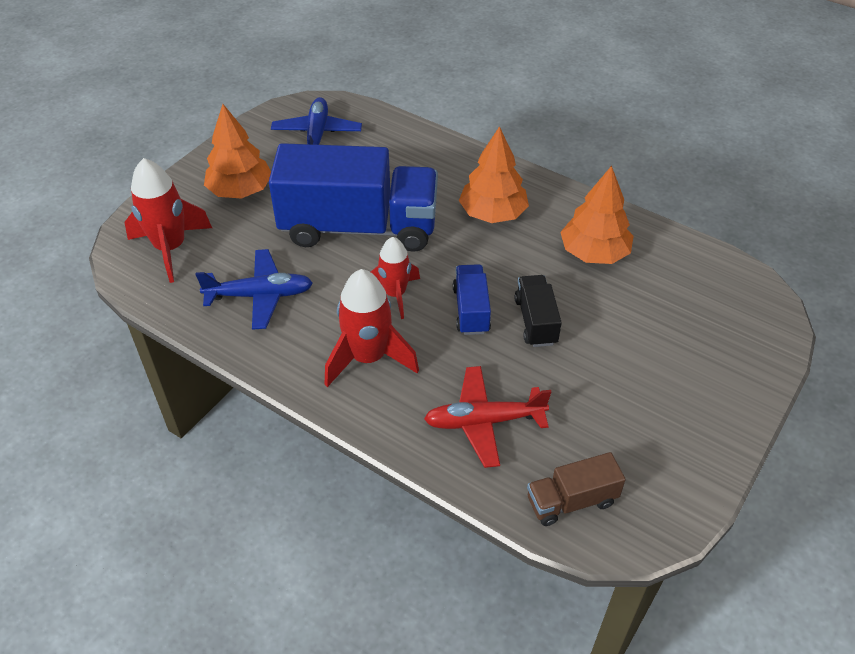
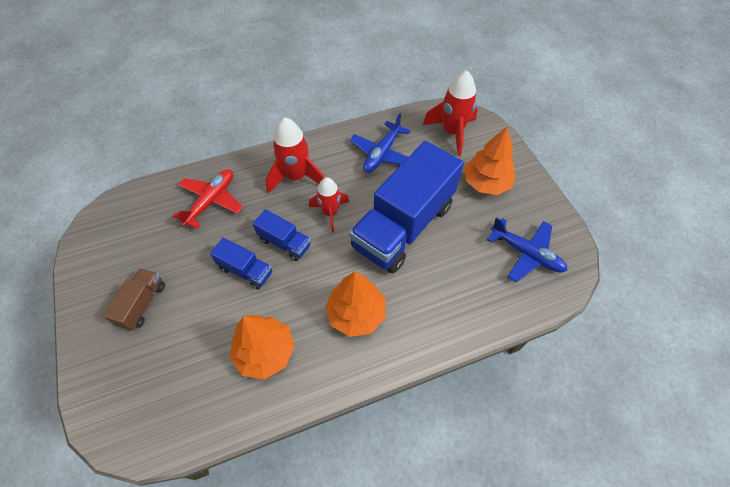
camera: 125 degrees right, 10 degrees up
black truck [514,275,562,347] -> blue truck [210,237,272,290]
brown truck [527,452,626,526] -> brown truck moved to [103,268,165,331]

